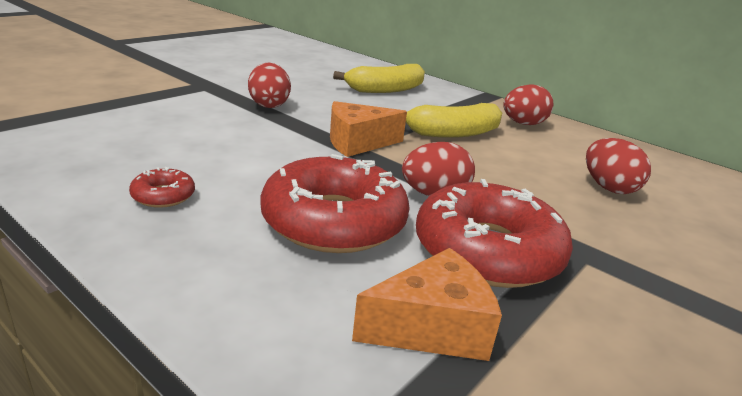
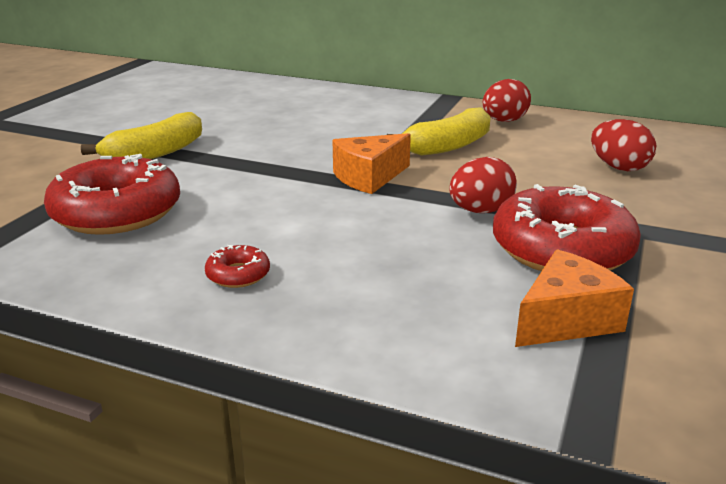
camera: 15 degrees left, 0 degrees up
red egg [248,63,291,108] -> none
red donut [260,154,410,253] -> red donut moved to [44,154,180,235]
yellow banana [333,64,425,93] -> yellow banana moved to [81,112,202,159]

